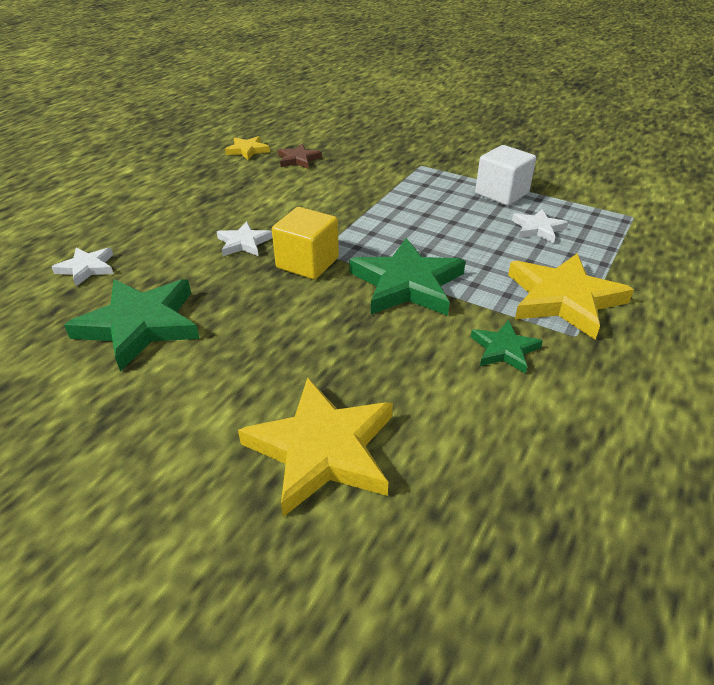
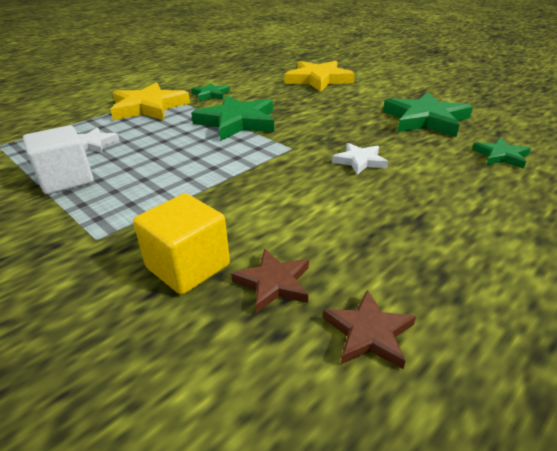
camera: 165 degrees left, 5 degrees down
white star [52,248,114,286] -> green star [472,138,531,169]
yellow star [225,136,270,160] -> brown star [323,290,416,369]
yellow cube [272,207,339,280] -> yellow cube moved to [133,193,230,295]

